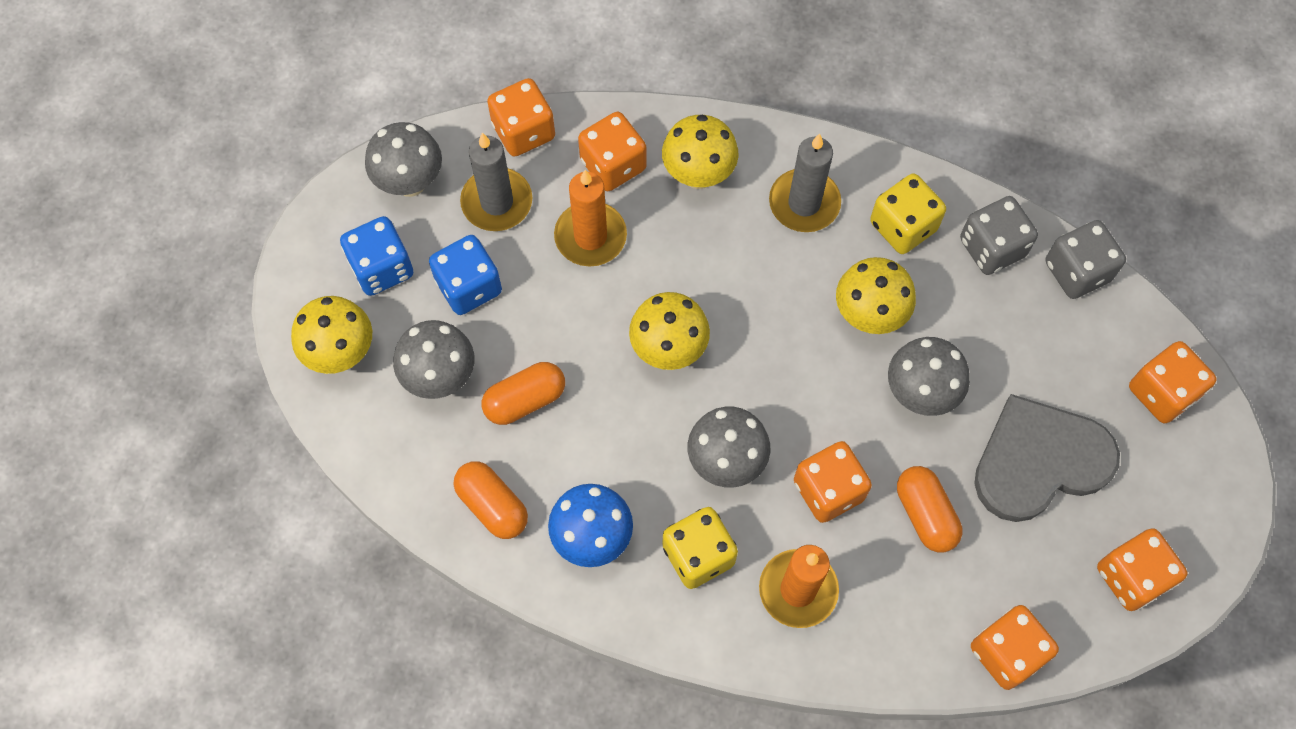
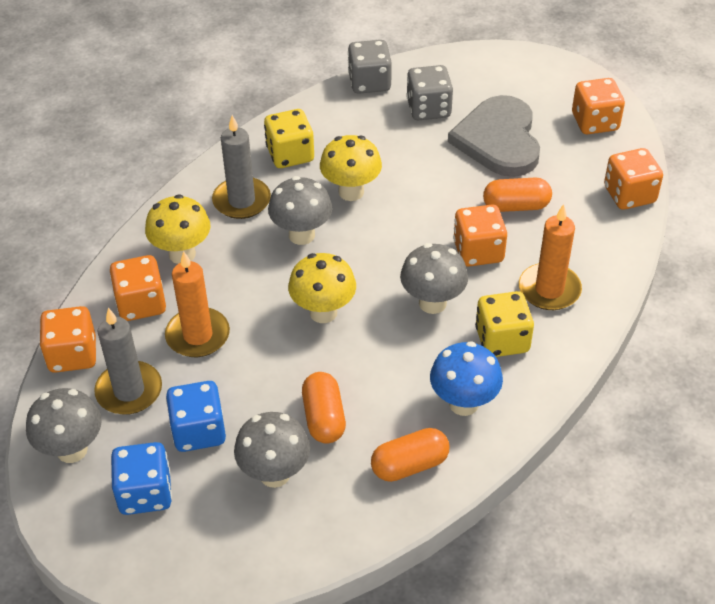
camera: 70 degrees left, 20 degrees down
yellow mushroom [291,296,372,374] -> none
grey mushroom [888,337,970,416] -> grey mushroom moved to [268,176,332,245]
grey dice [960,196,1038,275] -> grey dice moved to [406,65,453,120]
orange dice [1129,341,1217,423] -> none

